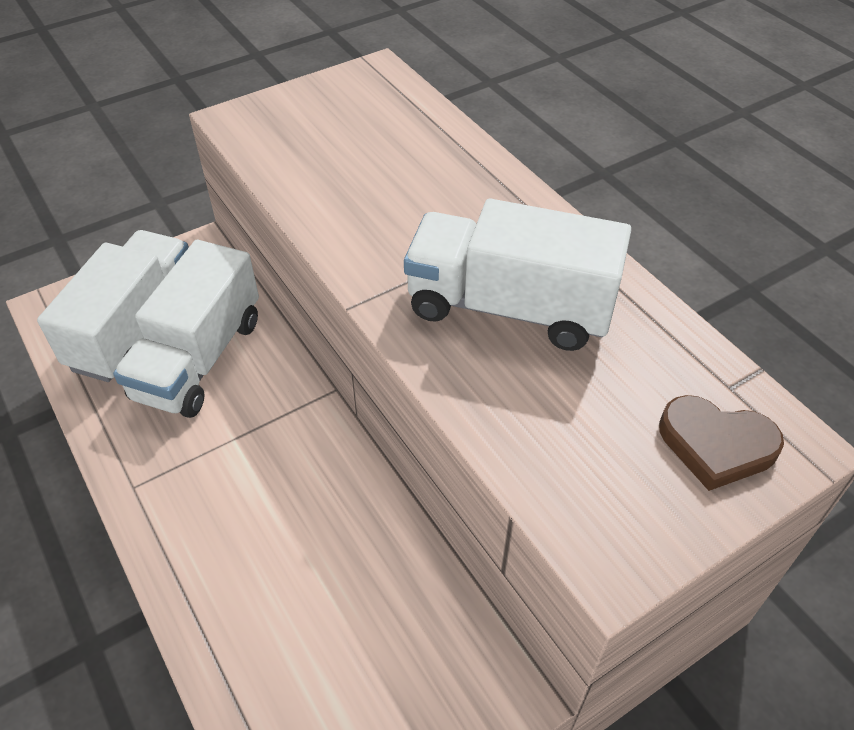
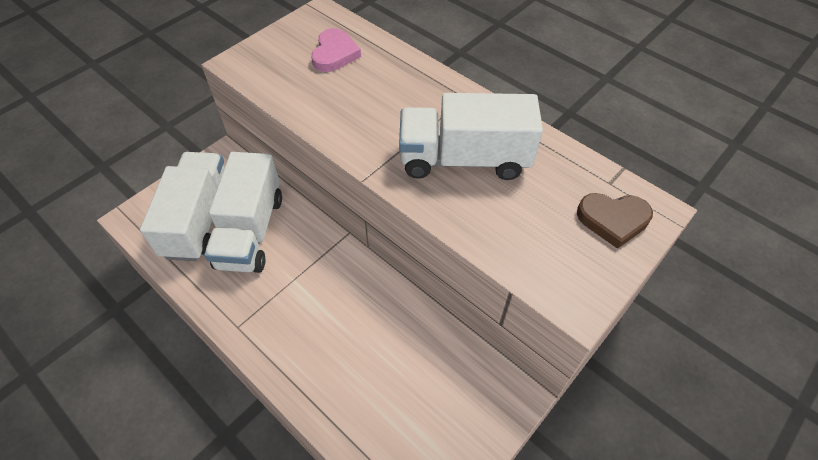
camera: 15 degrees left, 5 degrees up
none -> pink heart [311,28,361,72]

